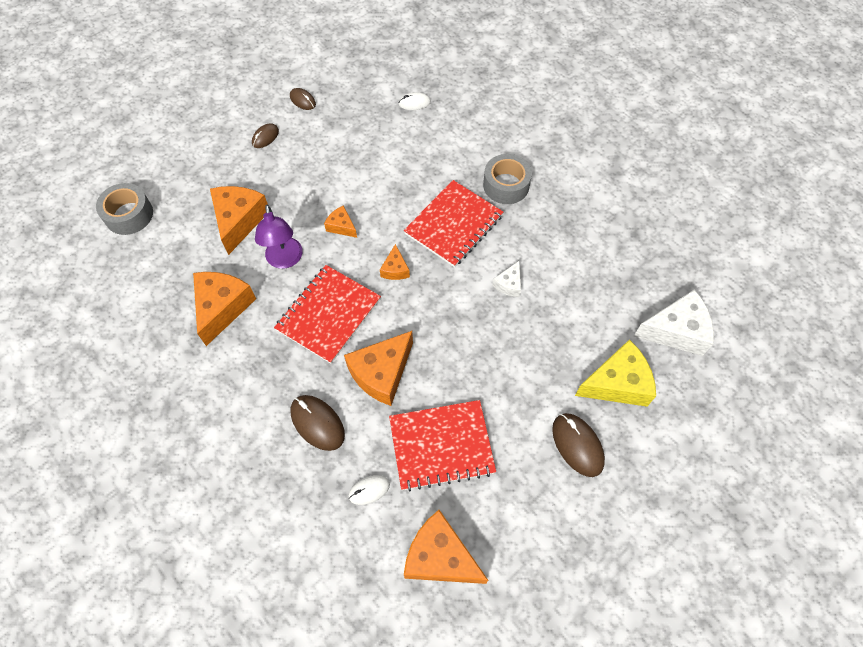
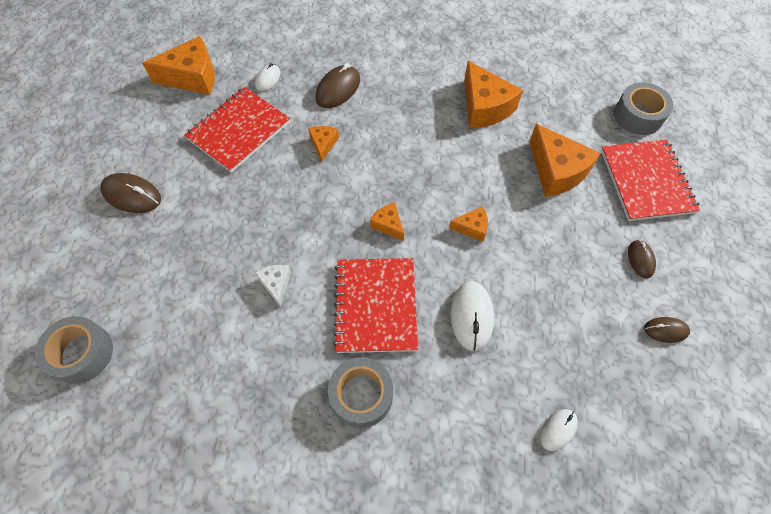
camera: 140 degrees right, 0 degrees up
purple lamp [255,205,303,269] -> none
red notebook [274,265,381,364] -> red notebook moved to [601,139,700,221]
brown mouse [291,395,345,451] -> brown mouse turned 60 degrees counterclockwise [315,63,360,108]
orange cheese [344,331,413,406] -> orange cheese [308,126,339,162], size x0.51
yellow cheese [575,339,656,407] -> none
white cheese [634,289,714,356] -> grey tape [35,316,113,384]
none -> white mouse [451,281,494,351]

